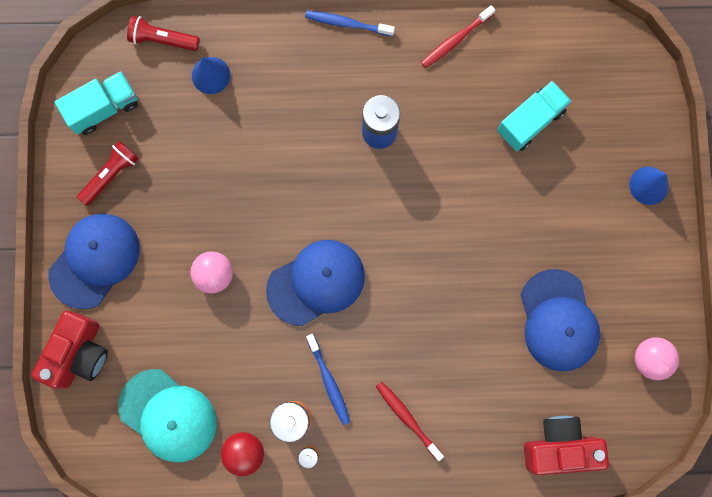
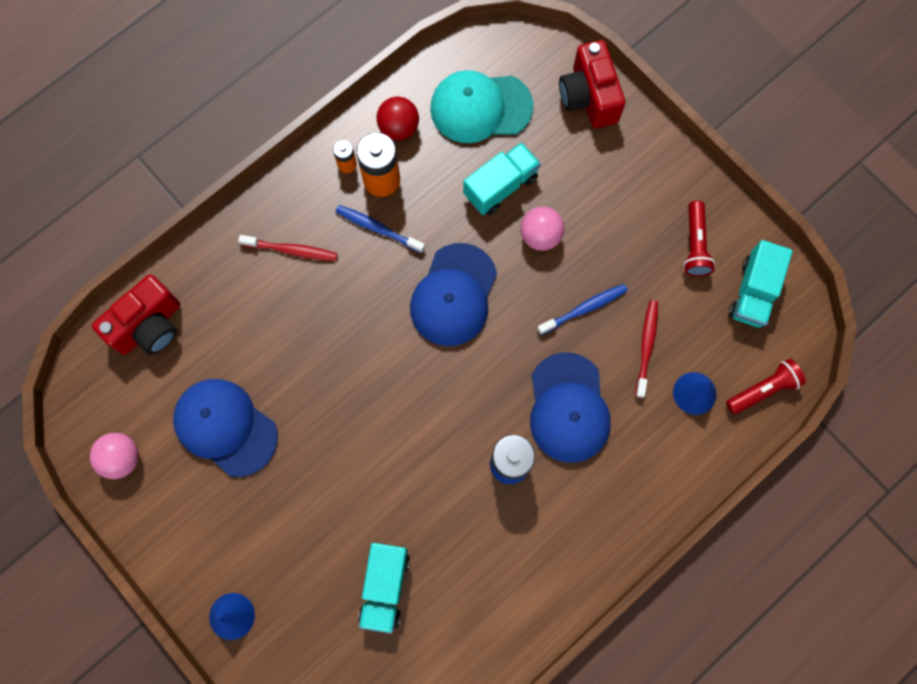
camera: 140 degrees right, 5 degrees down
blue cap [48,214,140,309] -> blue cap moved to [530,352,611,463]
blue toothbrush [305,11,395,36] -> blue toothbrush moved to [537,284,628,335]
red toothbrush [421,5,495,68] -> red toothbrush moved to [635,300,658,398]
none -> turquoise truck [463,142,541,215]

